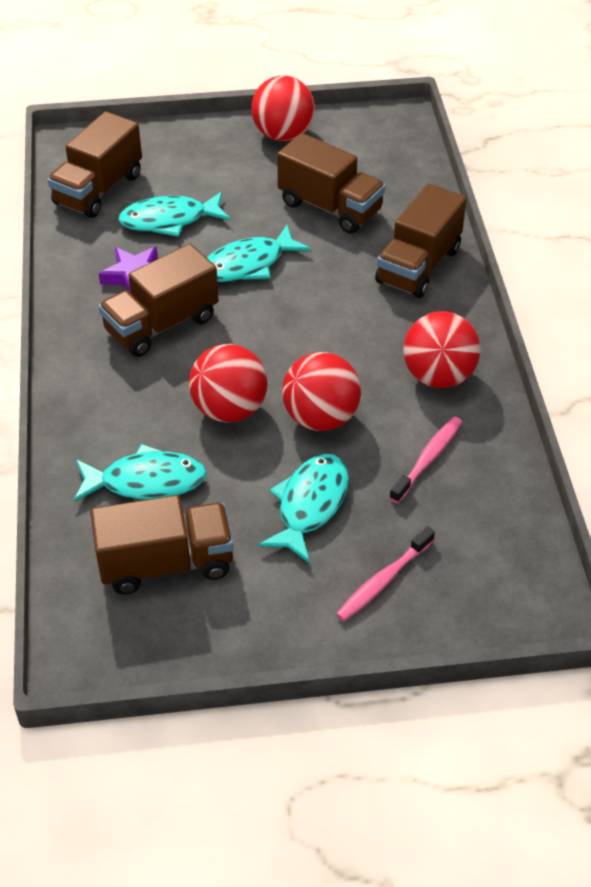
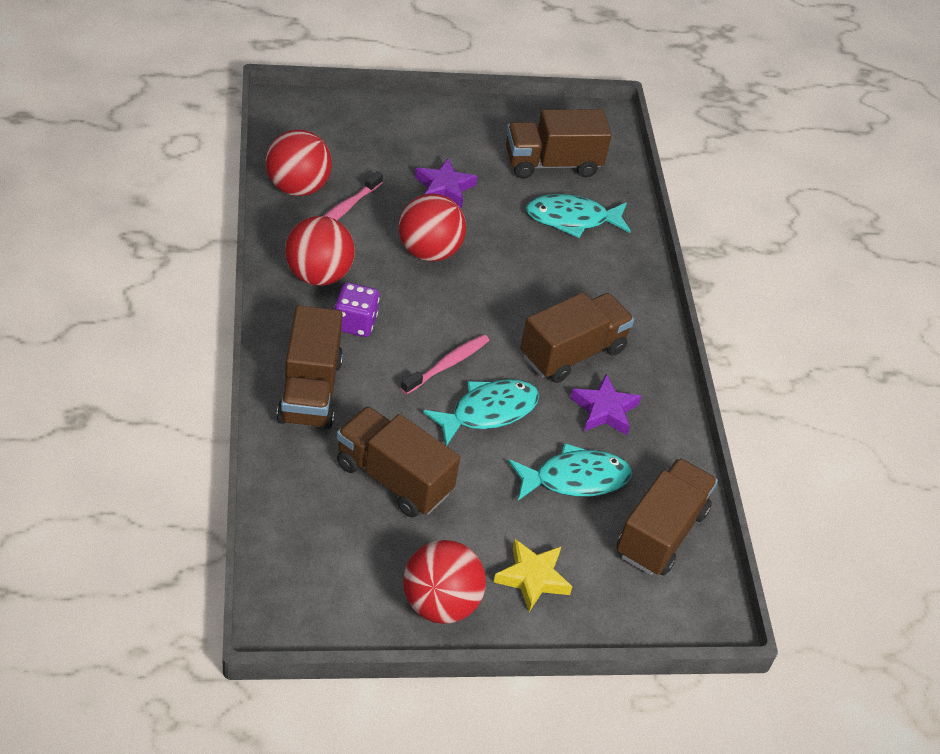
camera: 175 degrees right, 0 degrees up
red ball [189,344,267,422] -> red ball moved to [266,130,332,196]
turquoise fish [259,454,349,563] -> purple star [415,158,478,208]
pink toothbrush [336,526,435,621] -> pink toothbrush moved to [401,334,490,394]
brown truck [375,183,467,298] -> brown truck turned 150 degrees clockwise [277,305,343,429]
none -> purple dice [335,282,380,337]
none -> yellow star [494,539,572,612]

